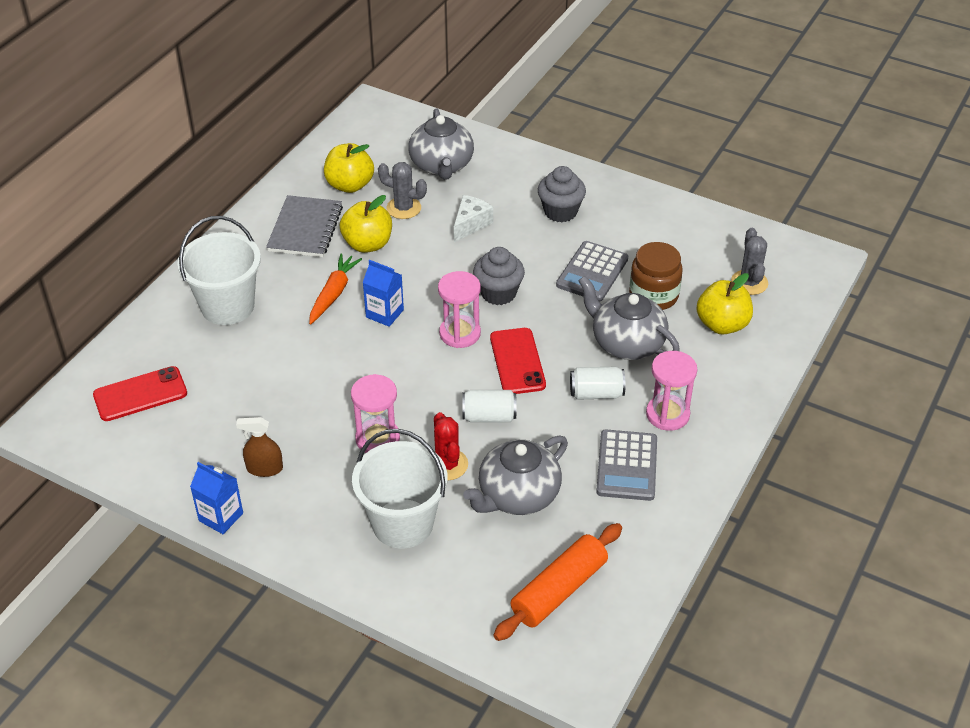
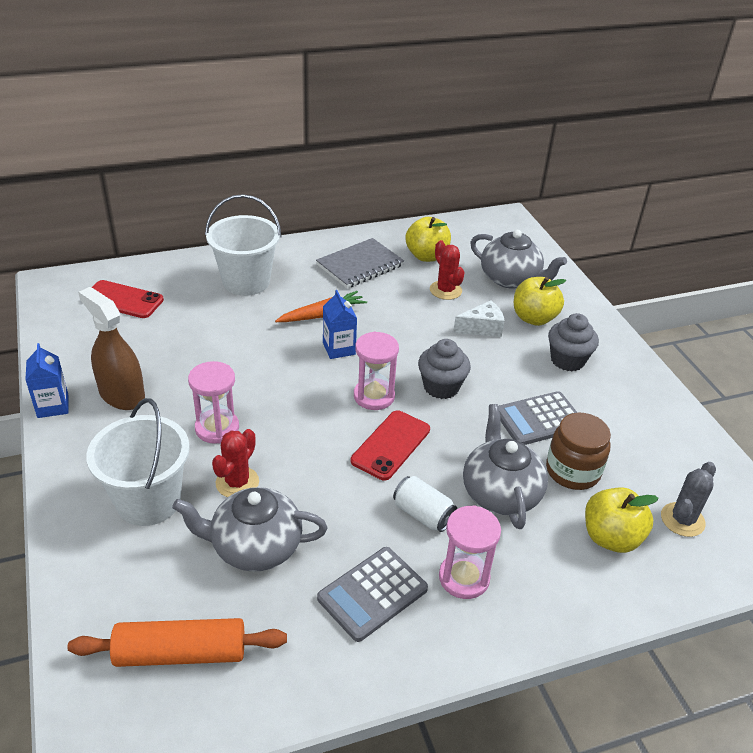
camera: 40 degrees right, 5 degrees down
brown spray bottle [236,417,283,477] -> brown spray bottle [78,287,145,410], size x1.71
yellow apple [340,195,392,253] -> yellow apple moved to [514,277,566,326]
grey cactus [378,162,427,219] -> red cactus [430,240,465,300]
grey teapot [408,109,474,180] -> grey teapot turned 90 degrees counterclockwise [470,230,567,289]
white can [462,390,516,422] -> none

